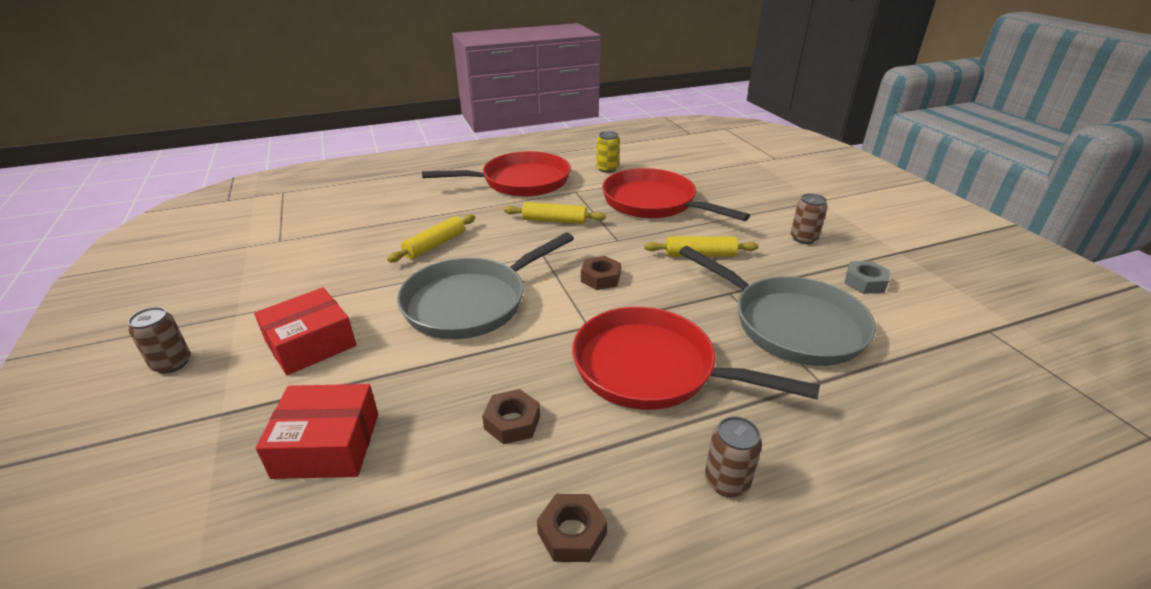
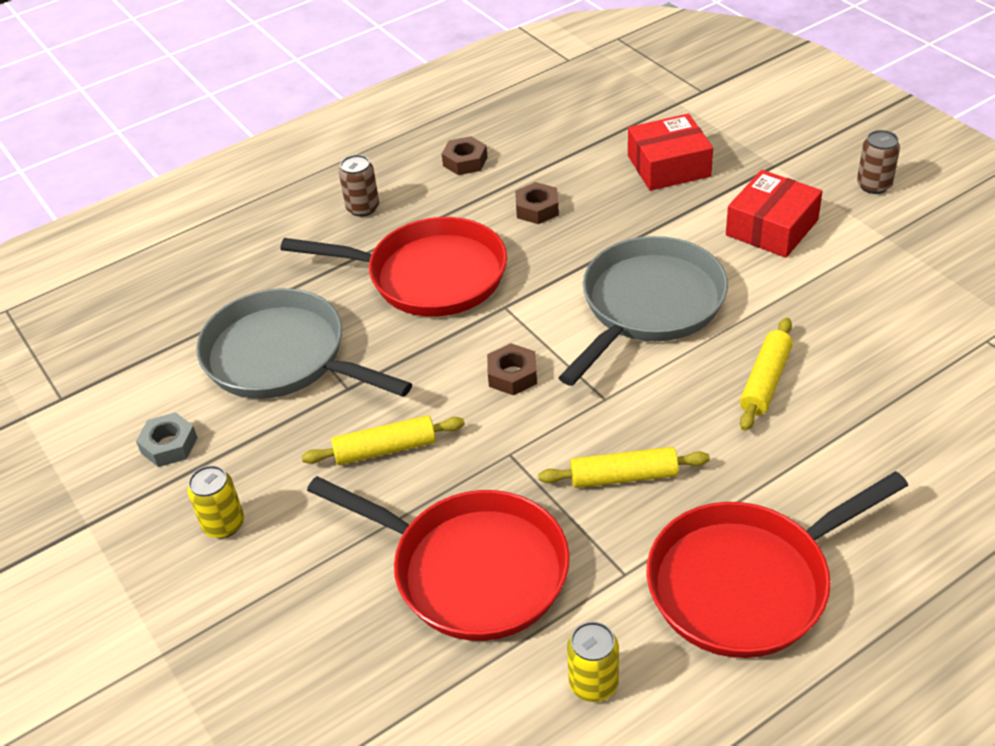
camera: 170 degrees right, 10 degrees up
brown can [791,193,828,244] -> yellow can [187,465,244,538]

